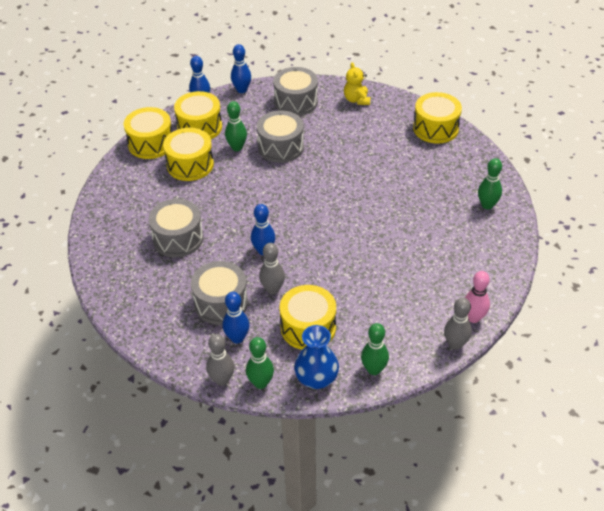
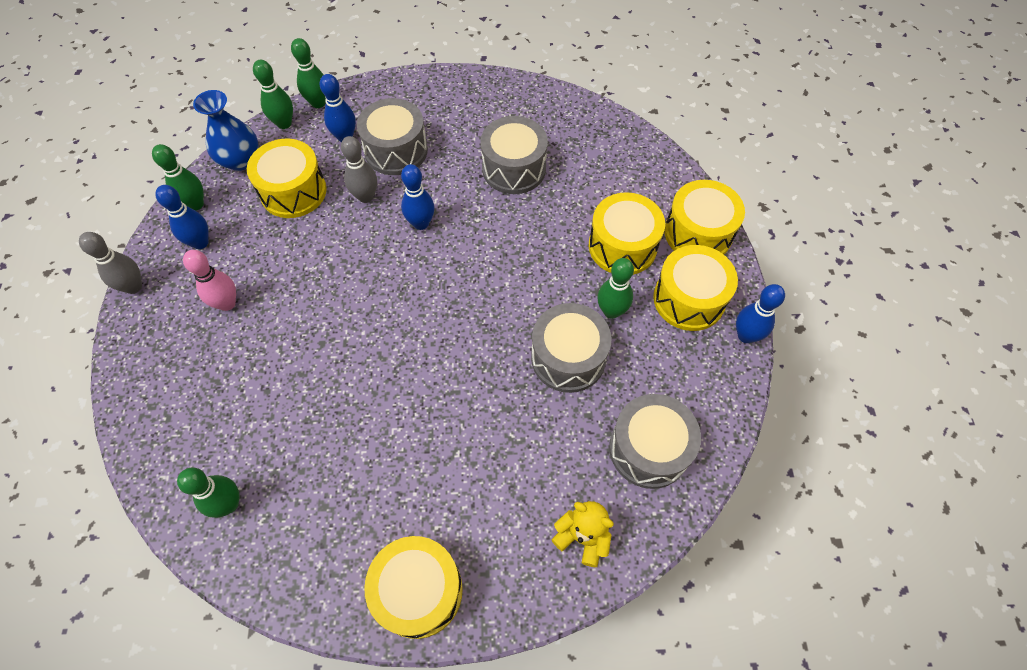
camera: 130 degrees right, 15 degrees up
grey bowling pin [206,334,234,386] -> green bowling pin [291,38,326,108]
blue bowling pin [231,44,251,93] -> blue bowling pin moved to [155,185,209,249]
pink bowling pin [465,271,490,323] -> pink bowling pin moved to [183,250,236,311]

